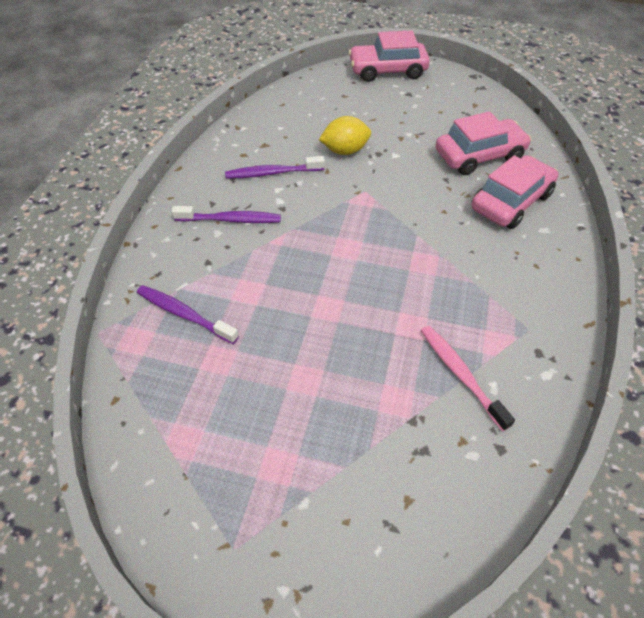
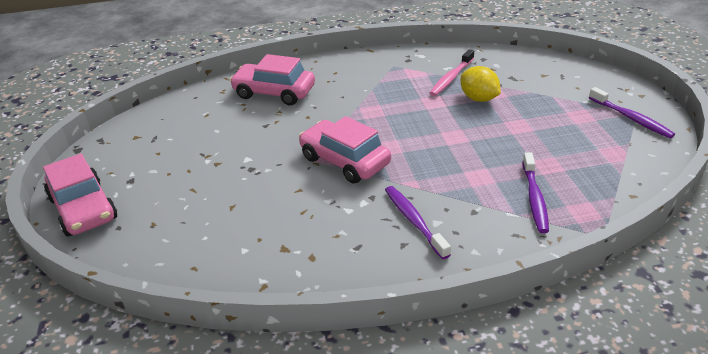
camera: 115 degrees left, 15 degrees down
purple toothbrush [225,156,325,179] -> purple toothbrush moved to [589,87,675,138]
yellow lemon [319,116,371,155] -> yellow lemon moved to [461,66,501,102]
pink car [436,111,532,175] -> pink car moved to [299,116,391,184]

